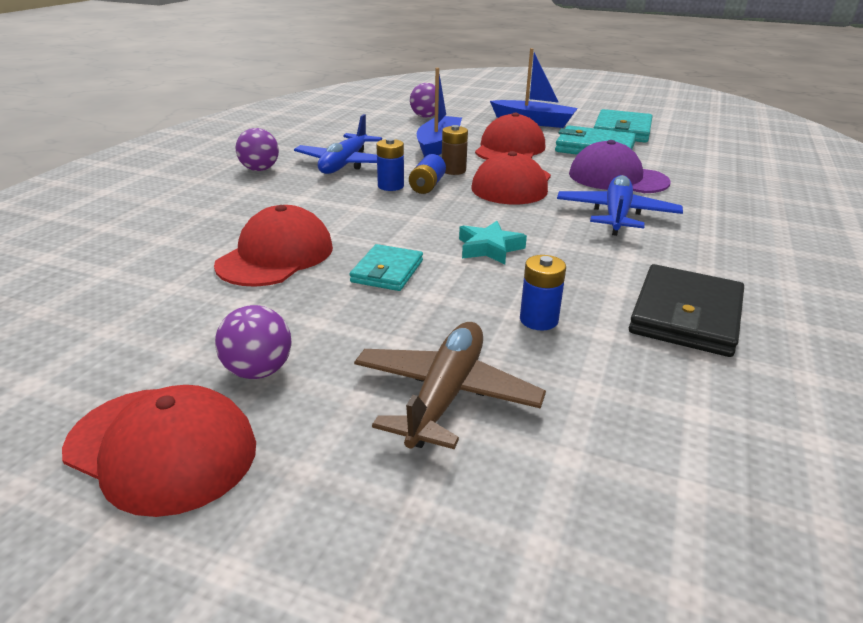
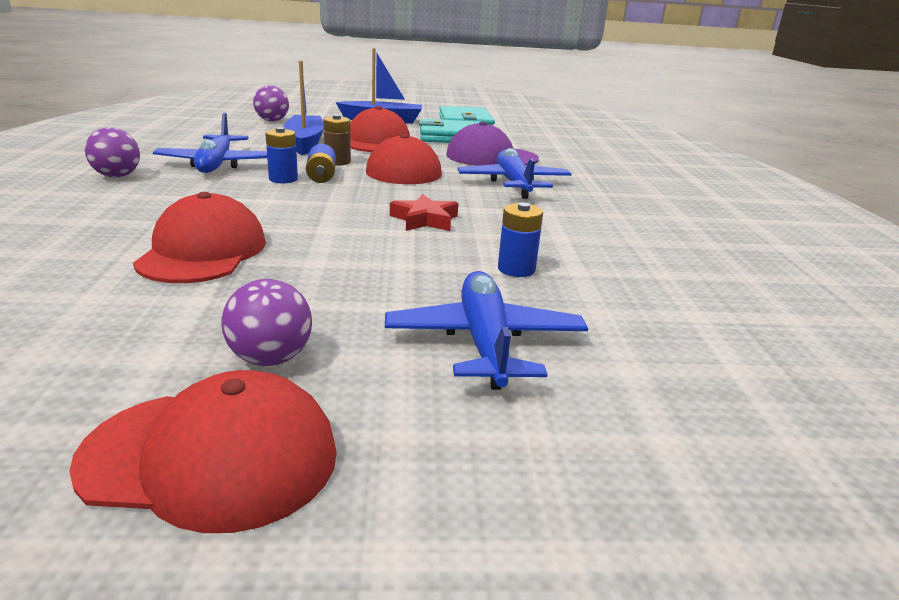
camera: 25 degrees left, 5 degrees down
turquoise wallet [349,244,423,291] -> none
brown plane [354,322,546,449] -> blue plane [385,271,588,390]
turquoise star [459,221,527,265] -> red star [390,194,458,231]
black wallet [629,264,744,357] -> none

